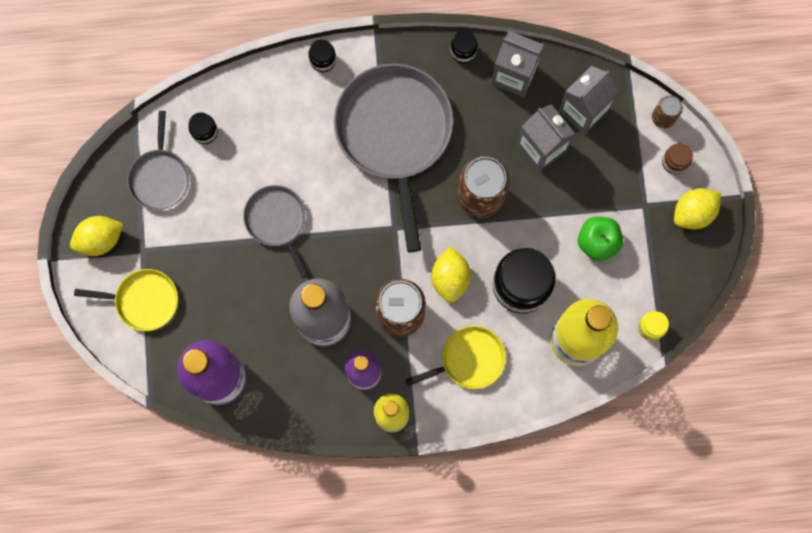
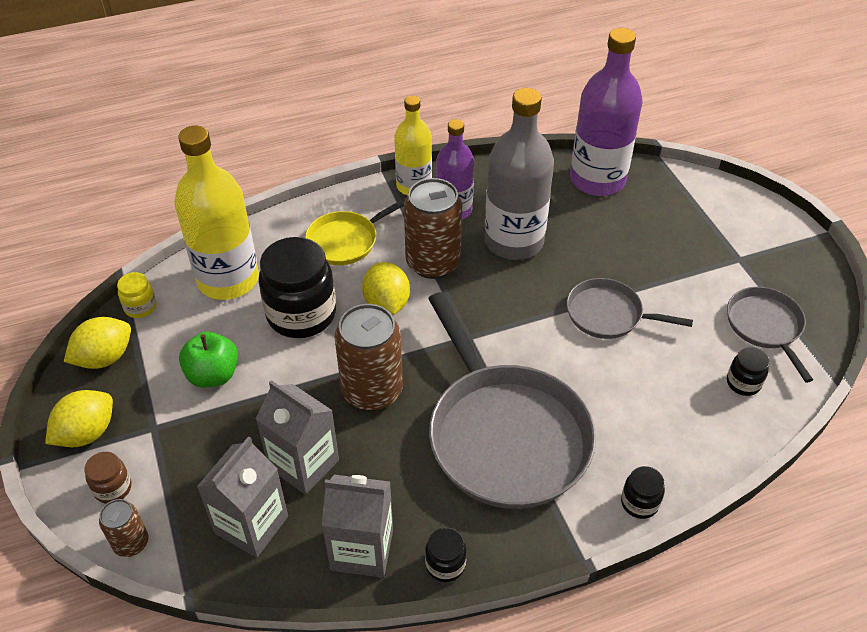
camera: 165 degrees right, 30 degrees down
yellow lemon [70,216,123,256] -> yellow lemon moved to [64,317,131,369]
yellow pan [74,269,178,331] -> none
grey pan [243,185,309,278] -> grey pan turned 150 degrees clockwise [566,278,693,339]

